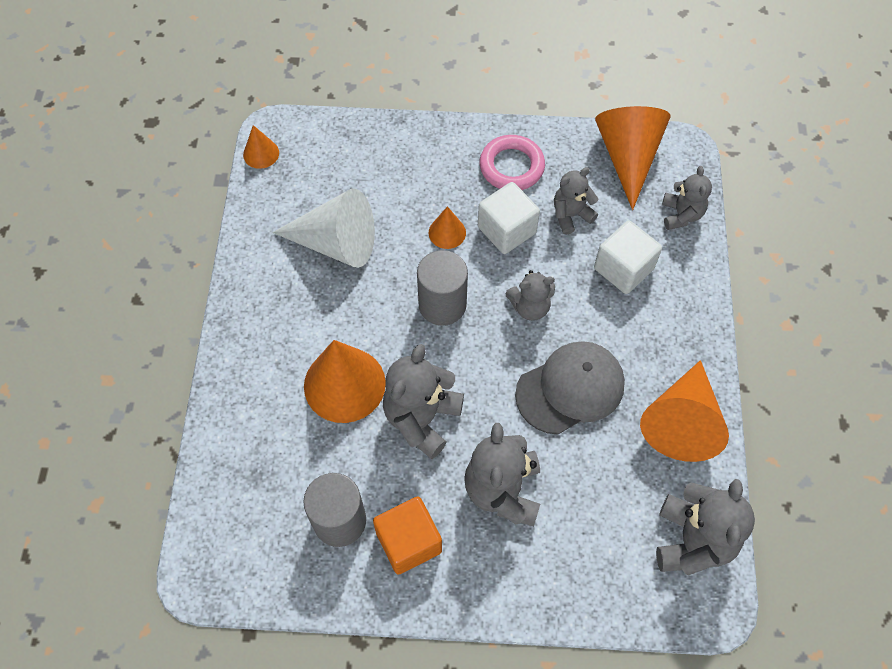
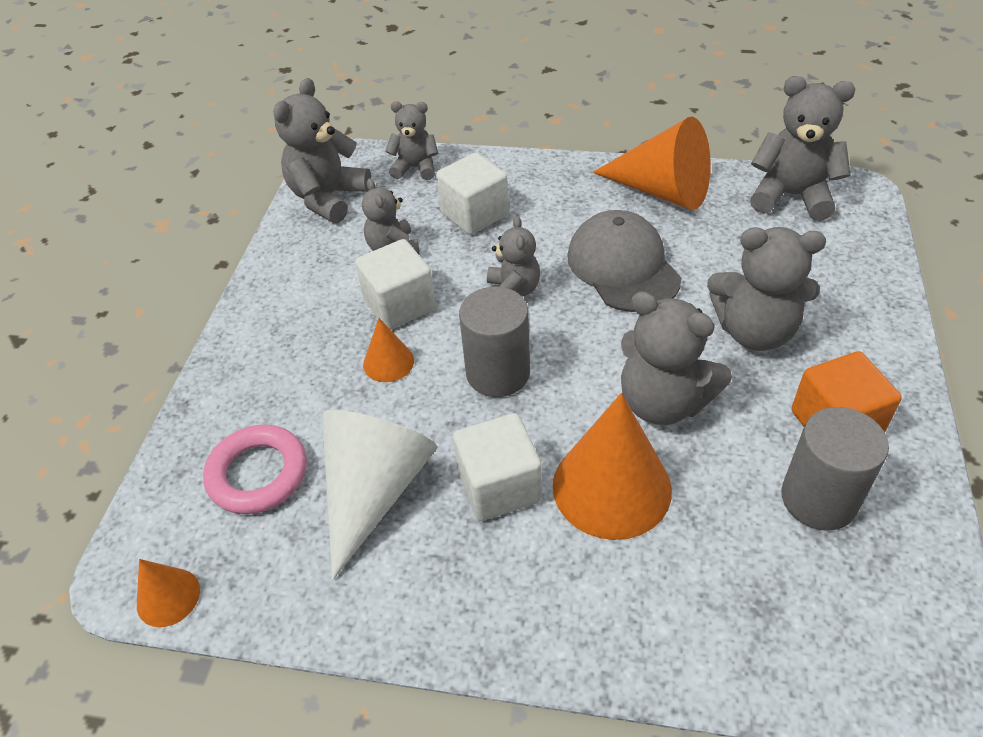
camera: 80 degrees left, 15 degrees down
pink ring [480,135,545,190] -> pink ring moved to [203,425,307,514]
orange cone [595,106,670,210] -> grey teddy bear [273,78,371,223]
none -> white cube [453,413,542,521]

